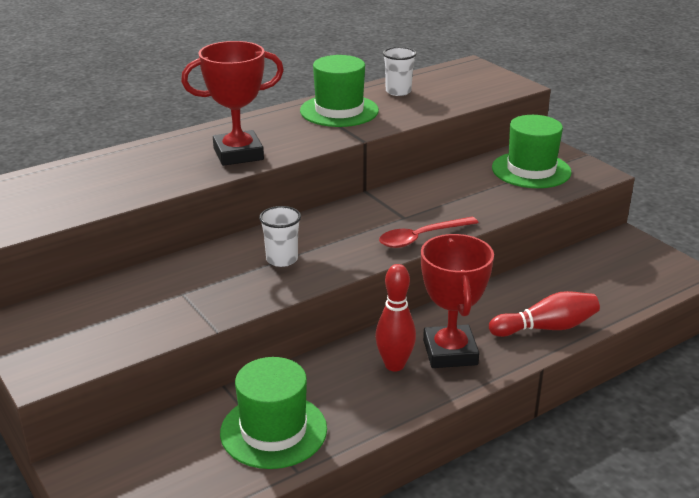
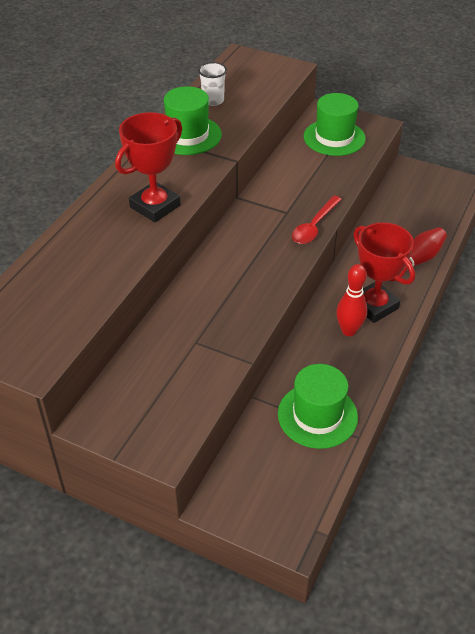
camera: 30 degrees left, 15 degrees up
white cup [259,206,301,267] -> none

